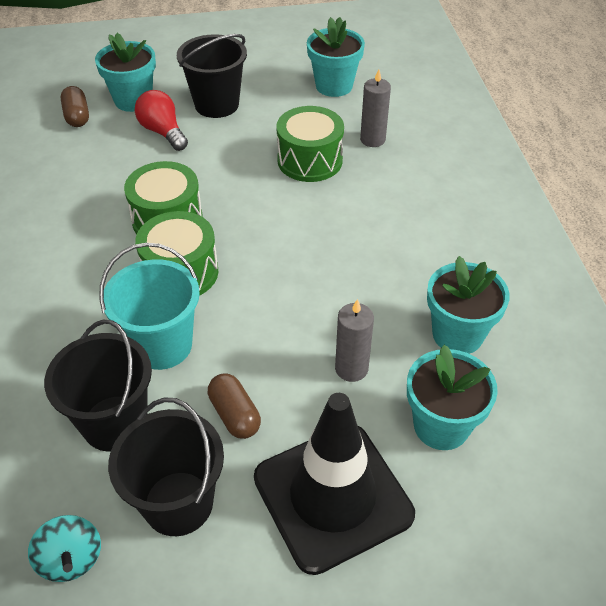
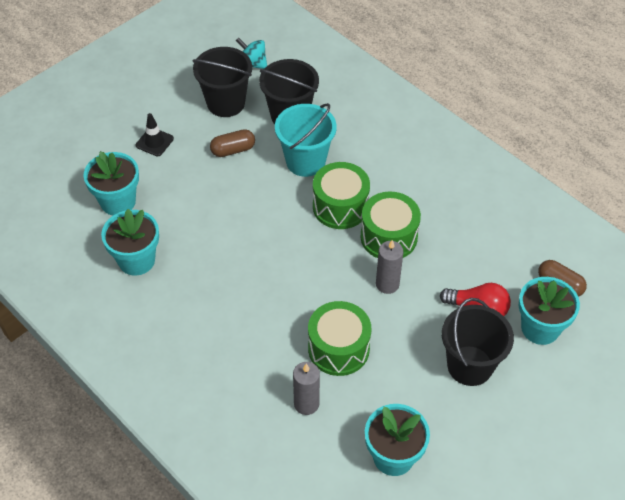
camera: 145 degrees right, 5 degrees up
brown capsule [208,374,261,439] -> brown capsule turned 45 degrees counterclockwise [210,129,255,157]
black traffic cone [254,393,415,575] -> black traffic cone [136,113,174,156], size x0.41
grey candle [335,299,374,382] -> grey candle moved to [376,240,403,294]

